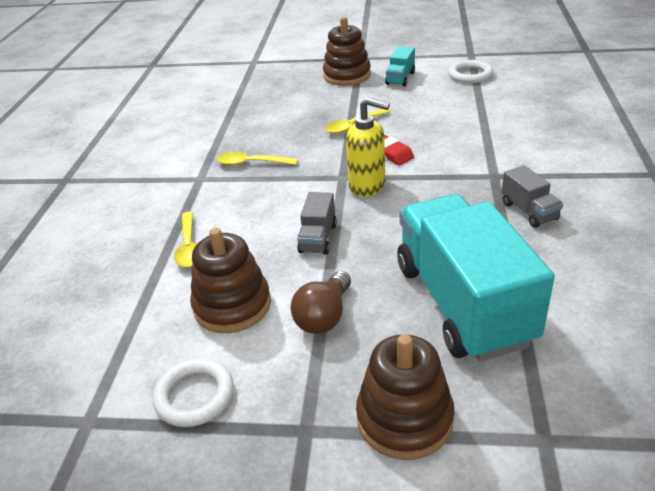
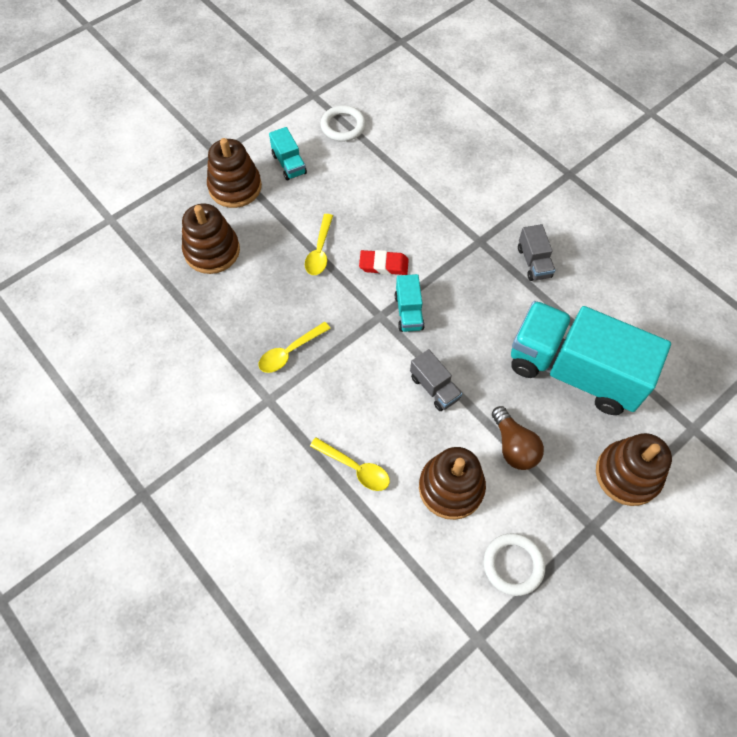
camera: 50 degrees left, 25 degrees up
yellow soap dispenser [346,97,390,197] -> turquoise truck [395,274,425,332]
grey truck [502,165,563,228] -> grey truck turned 60 degrees clockwise [518,224,555,281]
none -> brown stacking toy [182,204,240,274]

